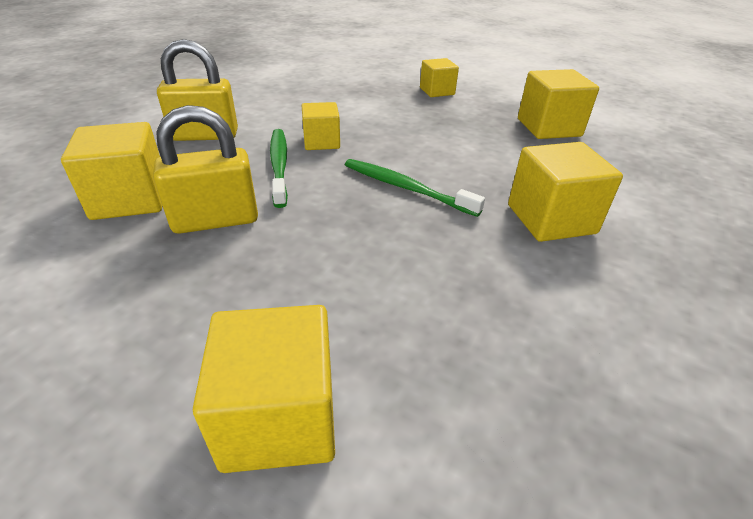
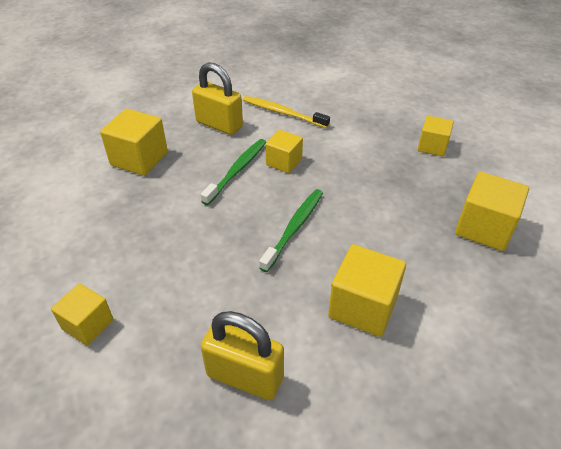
camera: 40 degrees right, 5 degrees up
yellow padlock [153,105,258,234] -> yellow padlock moved to [201,311,284,400]
yellow cube [193,305,335,473] -> yellow cube [51,283,113,345], size x0.64
green toothbrush [345,159,485,217] -> green toothbrush turned 45 degrees clockwise [259,189,323,272]
none -> yellow toothbrush [243,96,330,128]

